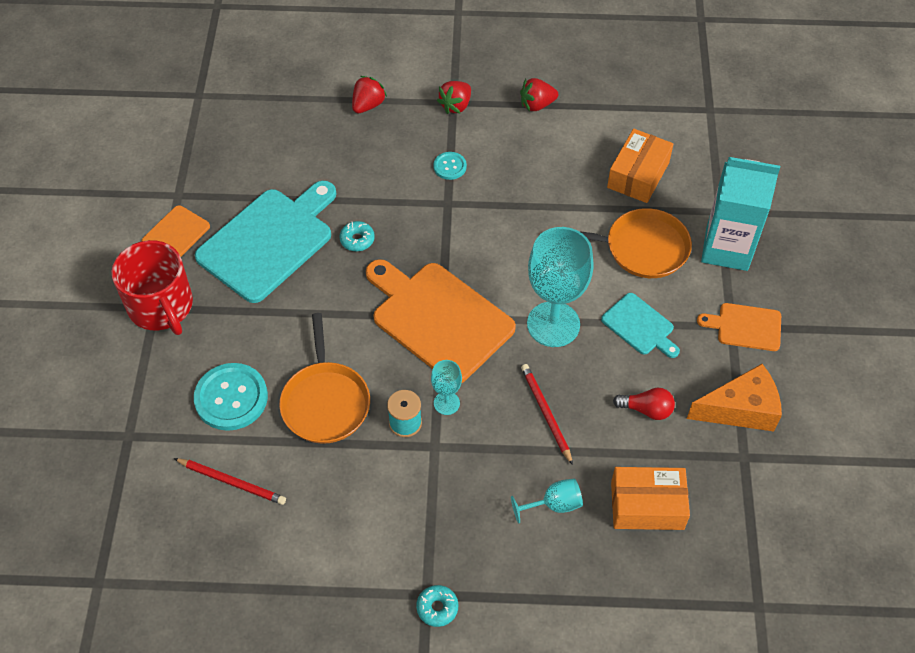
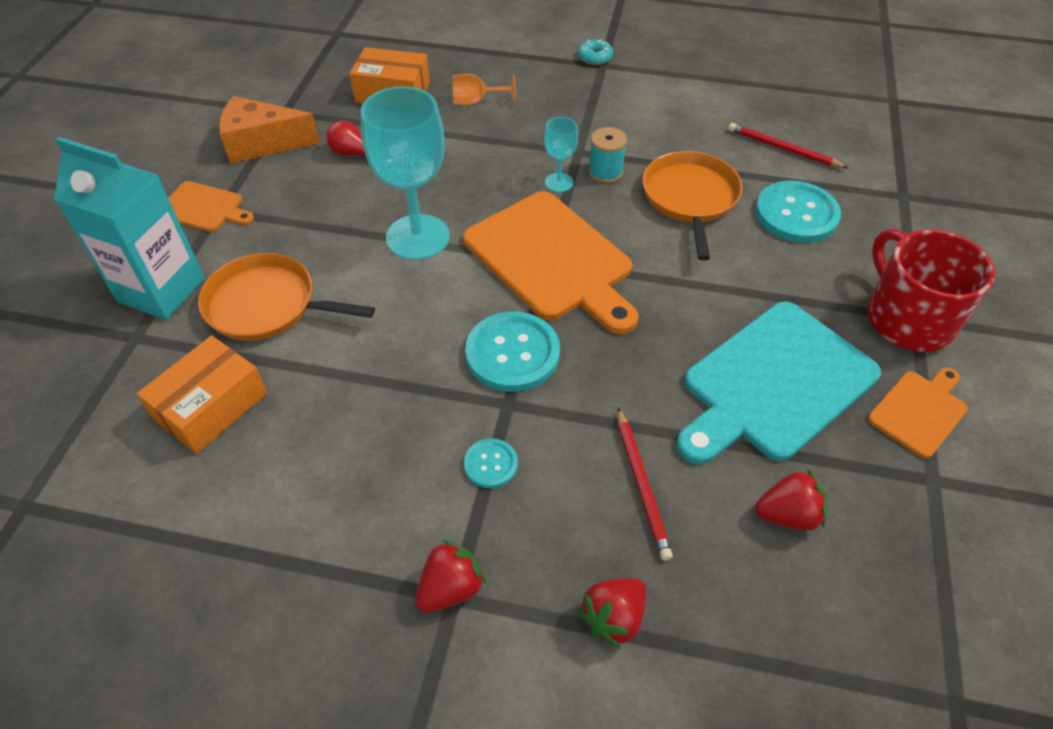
camera: 170 degrees left, 5 degrees down
turquoise donut [339,221,375,251] -> none
turquoise goblet [511,478,583,523] -> orange goblet [452,74,516,105]
red strawberry [520,78,558,111] -> red strawberry moved to [755,469,827,530]
red pencil [521,364,573,465] -> red pencil moved to [617,408,673,561]
turquoise cutting board [601,293,680,358] -> none
none -> turquoise button [465,312,560,392]

